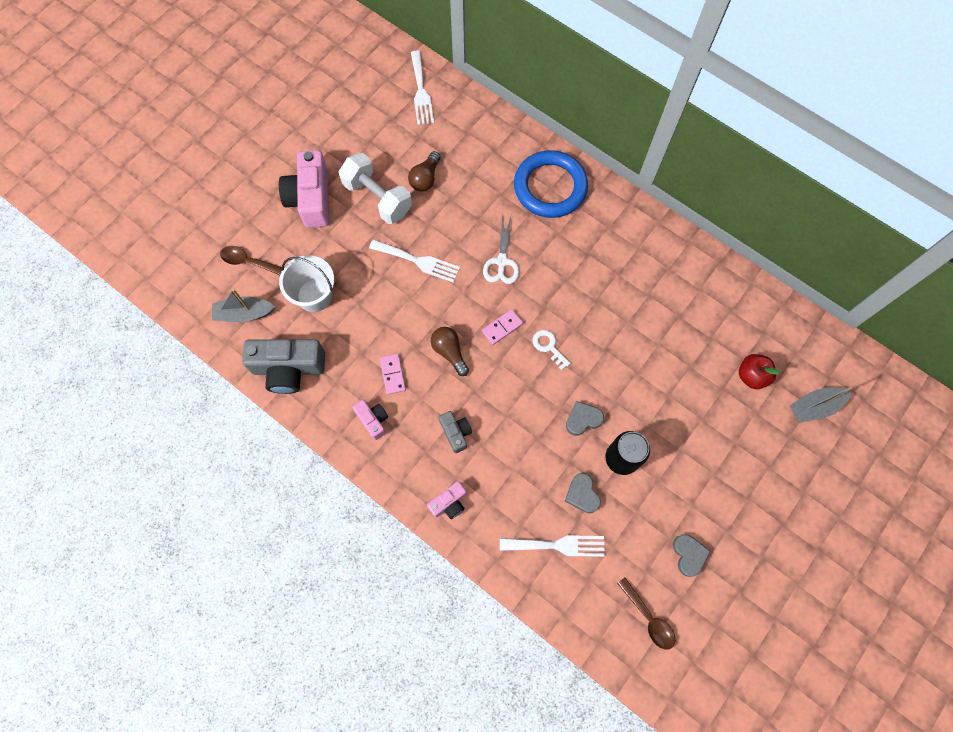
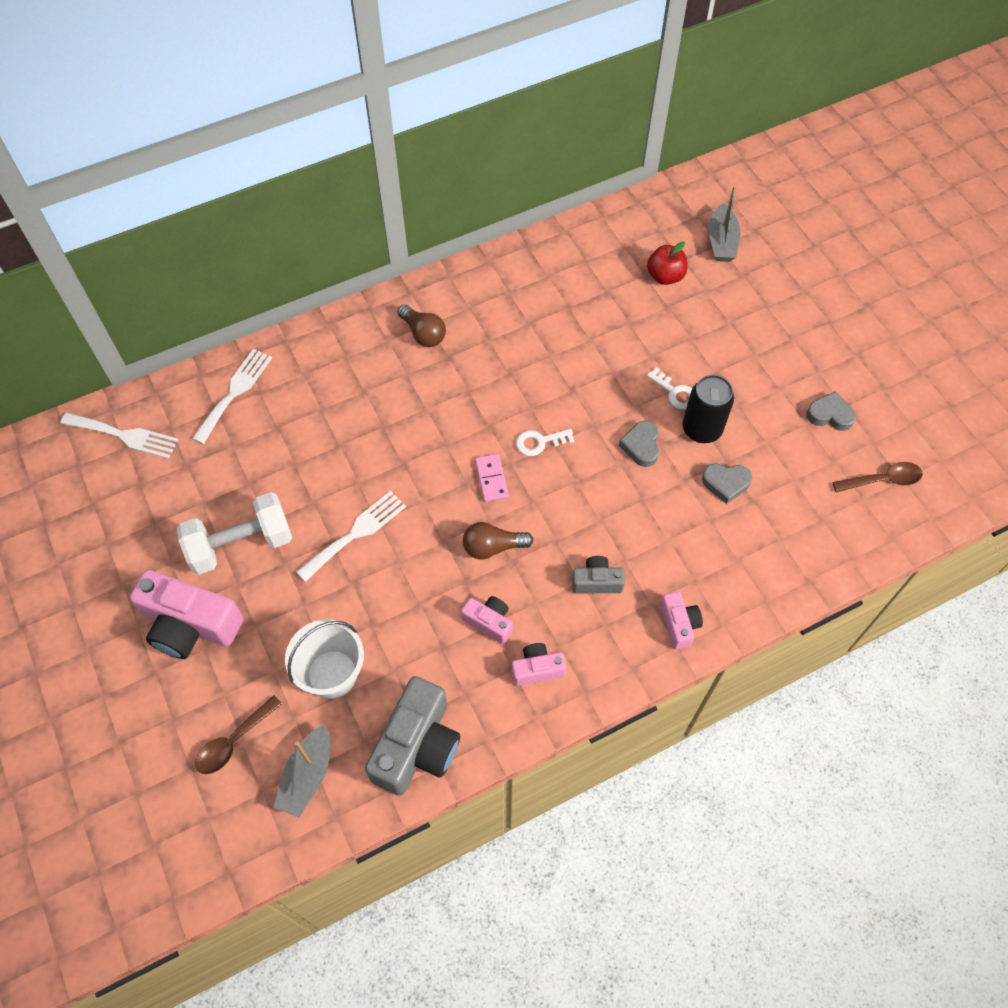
camera: 65 degrees left, 10 degrees down
pink domino [380,354,406,395] -> pink camera [461,596,513,644]
brown light bulb [408,151,440,192] -> brown light bulb moved to [397,305,446,347]
white scissors [483,214,519,284] -> none
white fork [500,535,605,557] -> white fork moved to [192,349,272,444]
blue ring [514,150,588,218] -> none
none -> white key [647,367,692,410]

